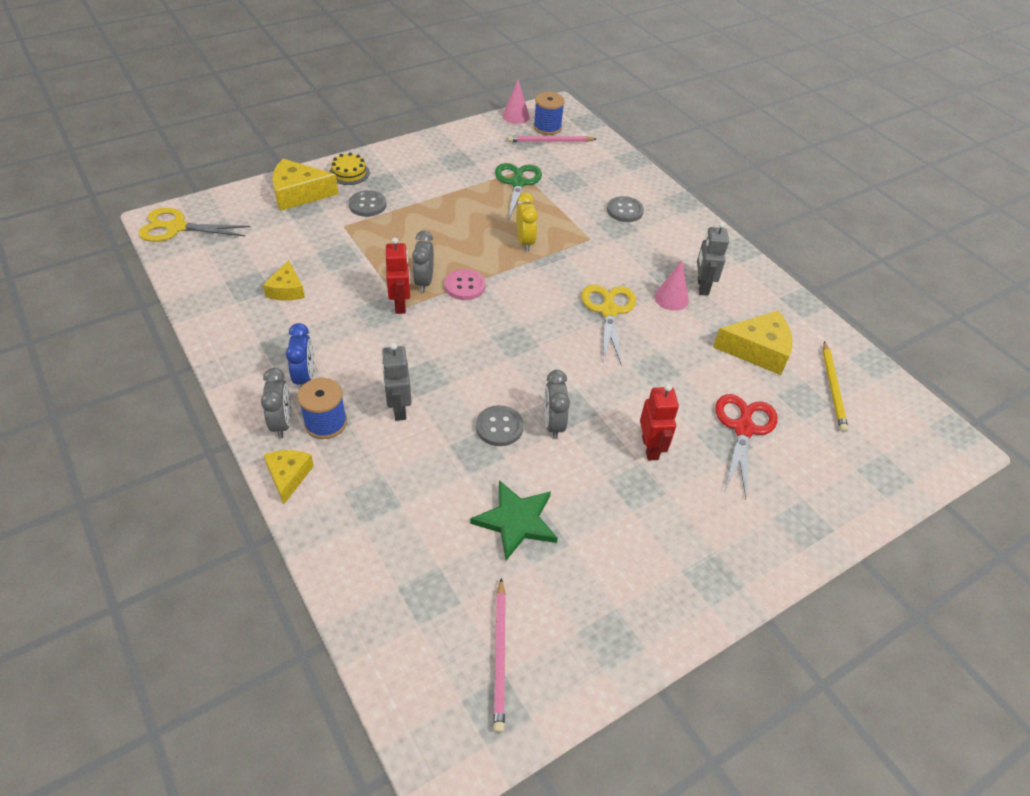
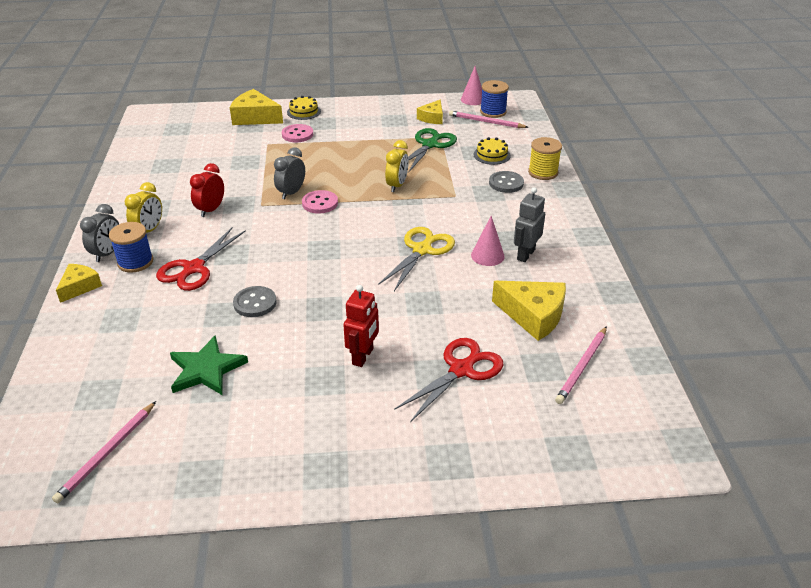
camera: 30 degrees right, 10 degrees down
yellow scissors [138,208,251,242] -> none
yellow cheese [263,260,305,301] -> yellow cheese moved to [417,100,443,124]
blue clock [286,323,314,387] -> yellow clock [125,182,162,233]
grey button [349,190,387,217] -> pink button [282,124,313,142]
grey robot [381,343,412,421] -> red scissors [156,228,246,291]
red robot [386,237,410,314] -> none
grey clock [544,370,570,439] -> none
yellow pencil [823,341,848,432] -> pink pencil [555,326,607,404]
none -> red clock [190,163,224,217]
none -> yellow cake [474,137,511,165]
none -> yellow spool [528,137,562,180]

